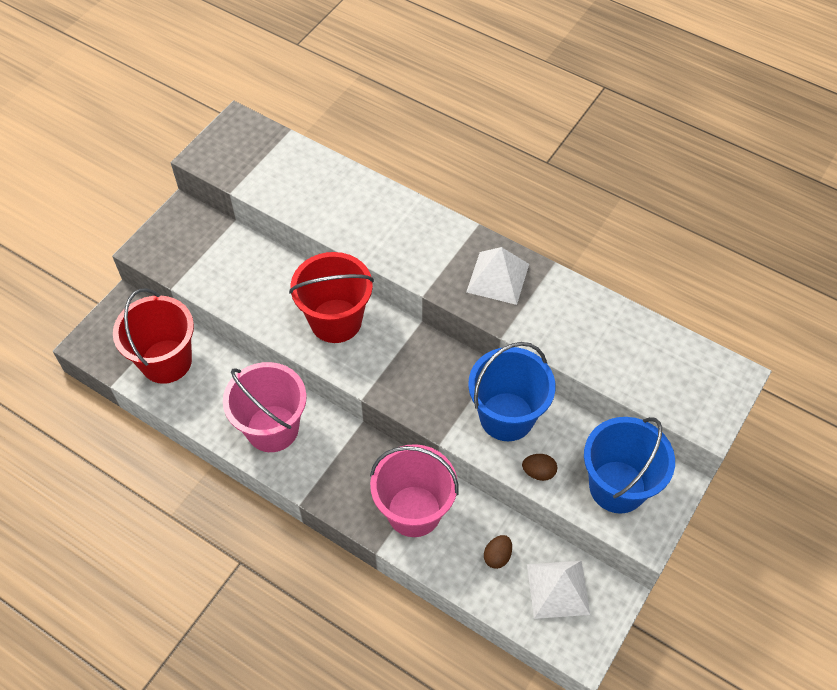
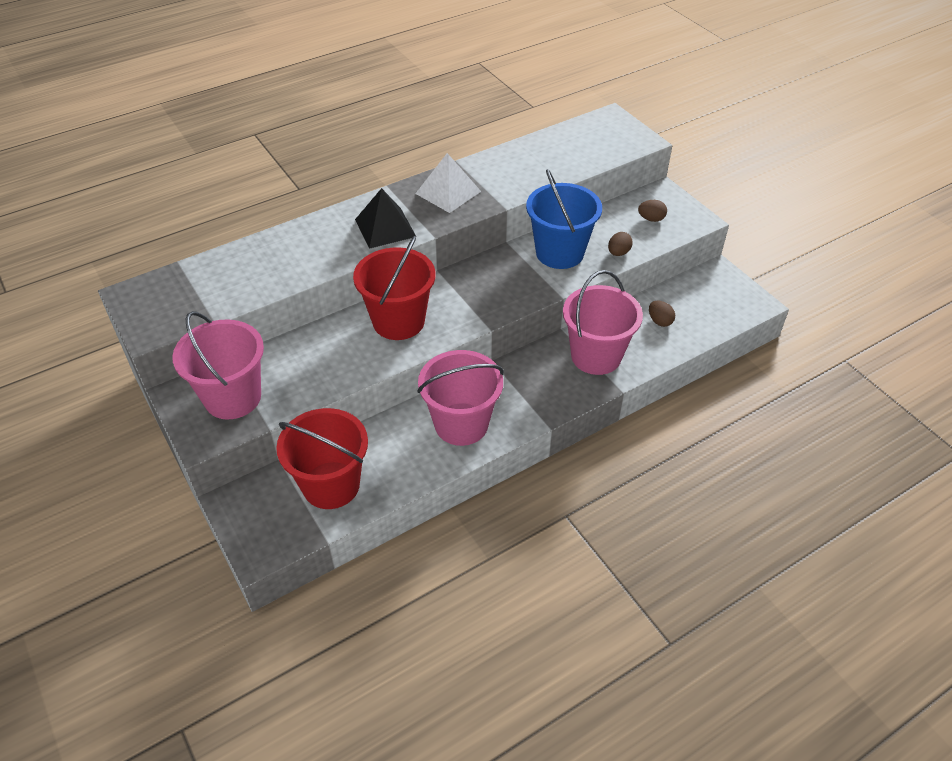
camera: 65 degrees left, 10 degrees down
white pyramid [527,561,590,619] -> none
blue bucket [584,417,675,514] -> brown egg [638,200,667,222]
none -> pink bucket [172,311,264,419]
none -> black pyramid [355,188,416,249]

